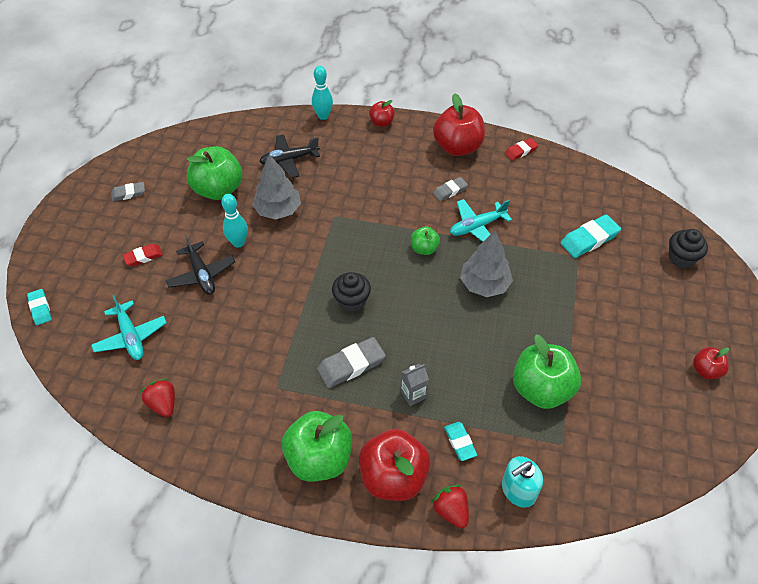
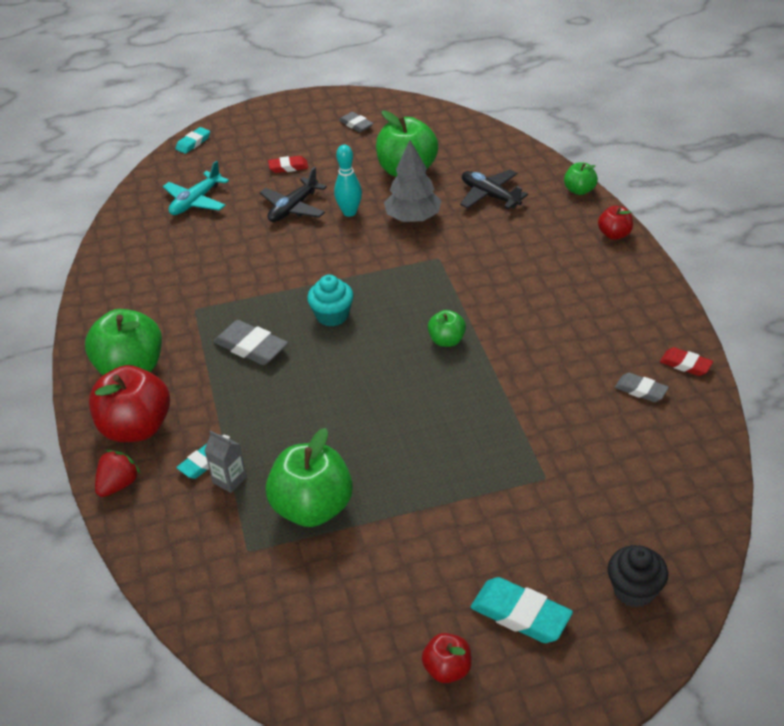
camera: 65 degrees right, 10 degrees down
red eraser [122,244,163,267] -> red eraser turned 45 degrees counterclockwise [268,156,308,173]
red strawberry [140,378,175,417] -> none
turquoise bowling pin [312,66,333,120] -> green apple [564,163,598,195]
black cupcake [332,272,371,312] -> turquoise cupcake [307,275,354,326]
grey carton [401,364,429,406] -> grey carton moved to [204,430,247,493]
red apple [433,93,485,156] -> none
grey eraser [433,177,468,201] -> grey eraser moved to [615,373,669,402]
turquoise plane [450,199,512,242] -> none
grey tree [460,231,513,297] -> none
turquoise soap dispenser [502,456,543,508] -> none
turquoise eraser [561,214,621,258] -> turquoise eraser moved to [470,577,573,643]

